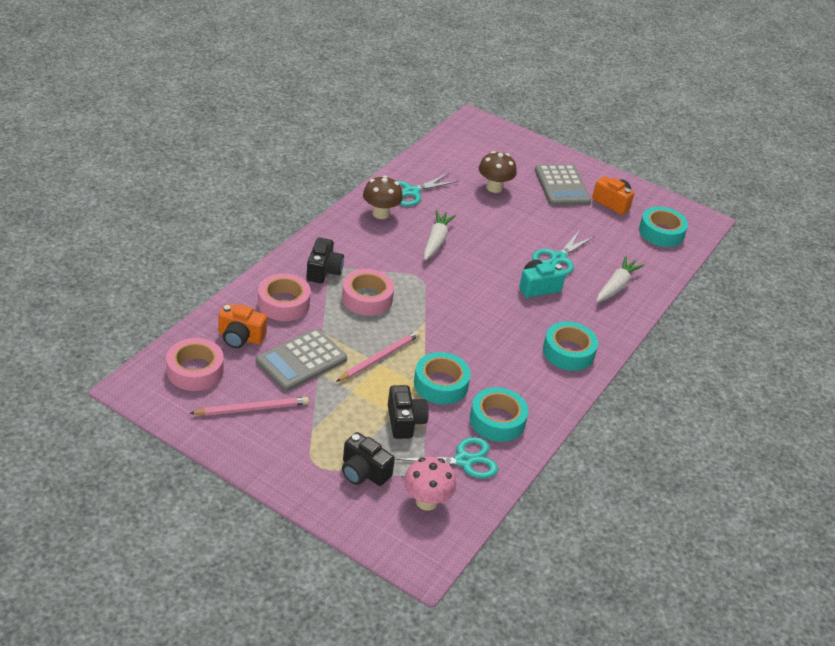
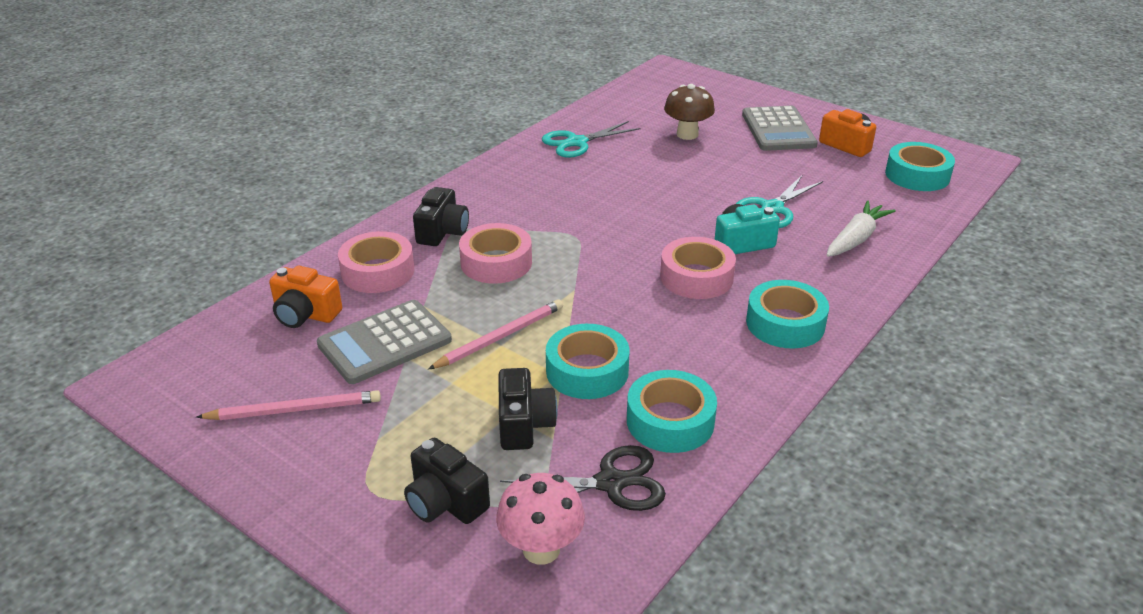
camera: 10 degrees right, 5 degrees down
pink tape [166,338,224,391] -> pink tape moved to [660,237,736,299]
brown mushroom [363,175,403,219] -> none
turquoise scissors [396,437,498,479] -> black scissors [500,445,666,511]
white carrot [424,210,456,260] -> none

